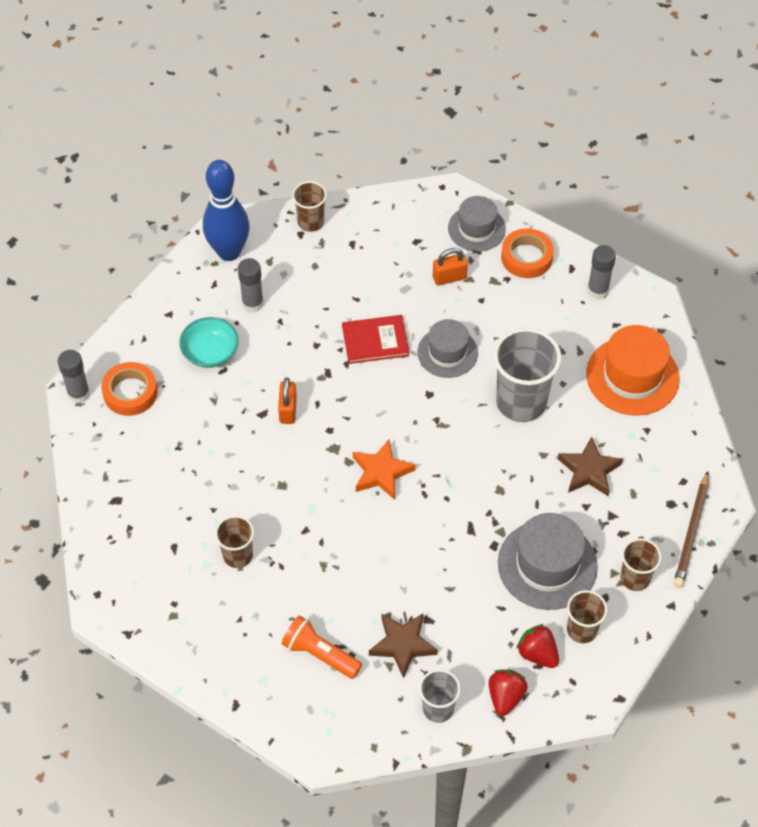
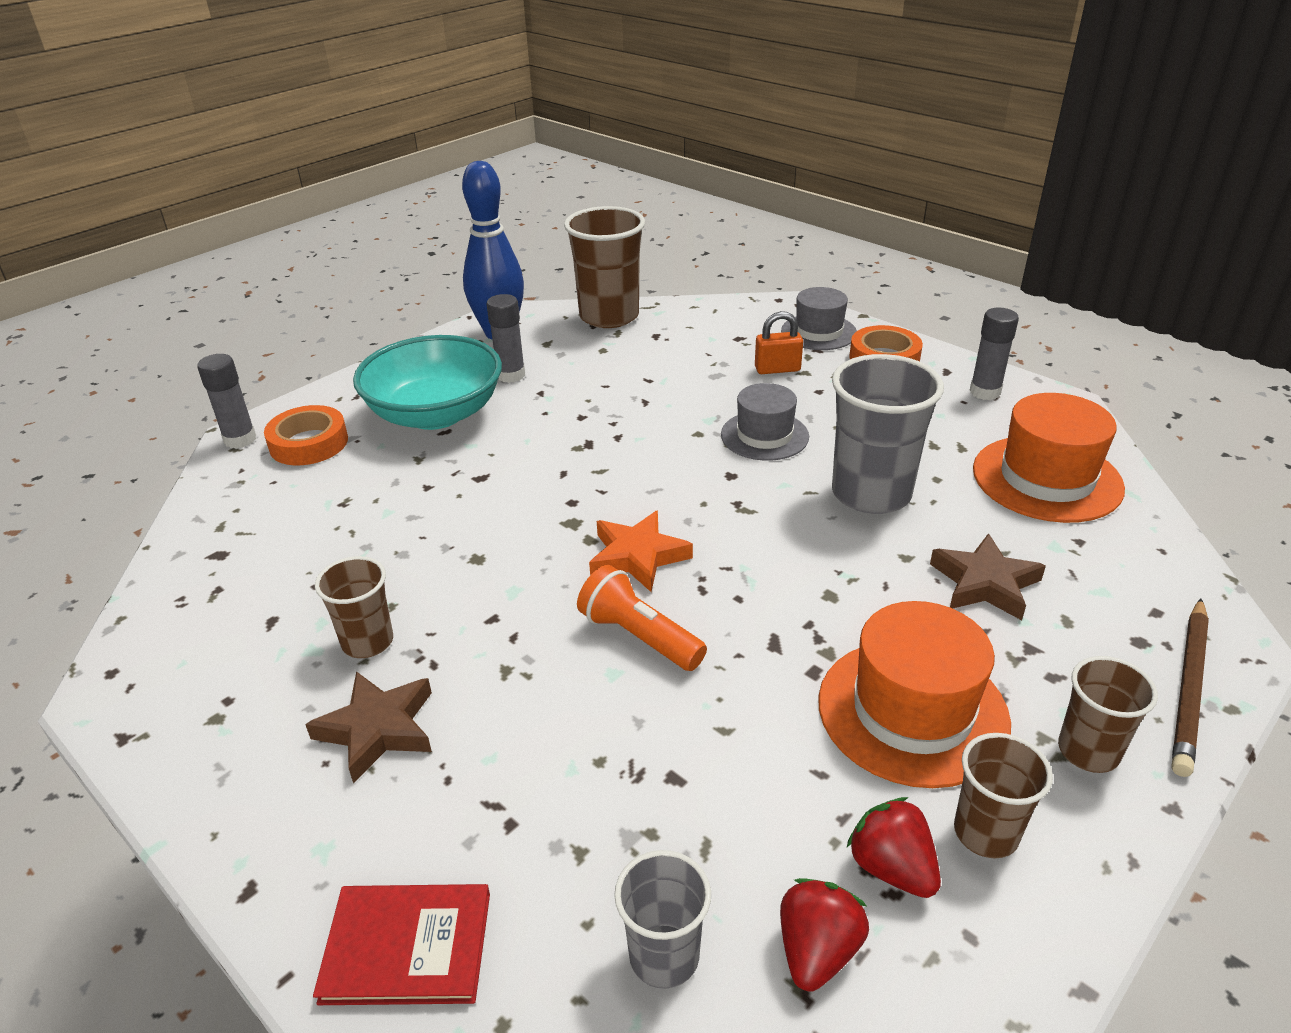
camera: 10 degrees right, 20 degrees down
turquoise bowl [179,317,239,368] -> turquoise bowl [353,335,502,430], size x1.76
orange padlock [278,378,297,424] -> none
orange flashlight [282,615,362,679] -> orange flashlight moved to [577,565,707,671]
brown cup [292,181,327,232] -> brown cup [564,206,645,328], size x1.79
red book [342,315,409,364] -> red book moved to [313,884,490,1005]
brown star [369,613,438,678] -> brown star moved to [305,671,432,783]
grey hat [498,513,598,610] -> orange hat [818,601,1011,788]

